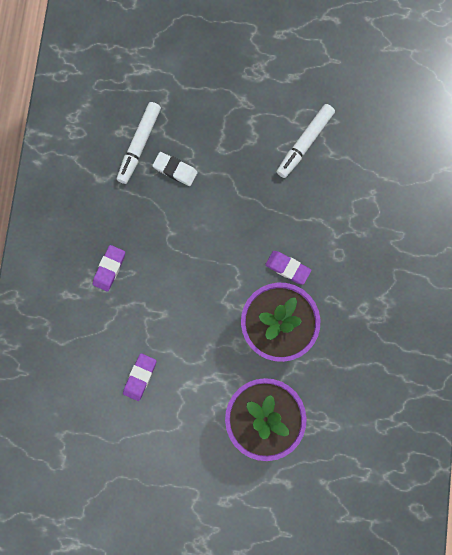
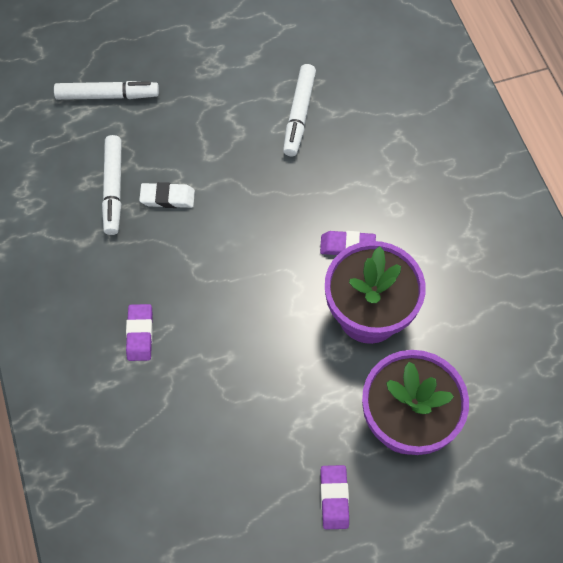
camera: 25 degrees left, 15 degrees down
purple eraser [123,353,157,401] -> purple eraser moved to [321,465,349,529]
none -> white marker [54,81,159,100]

